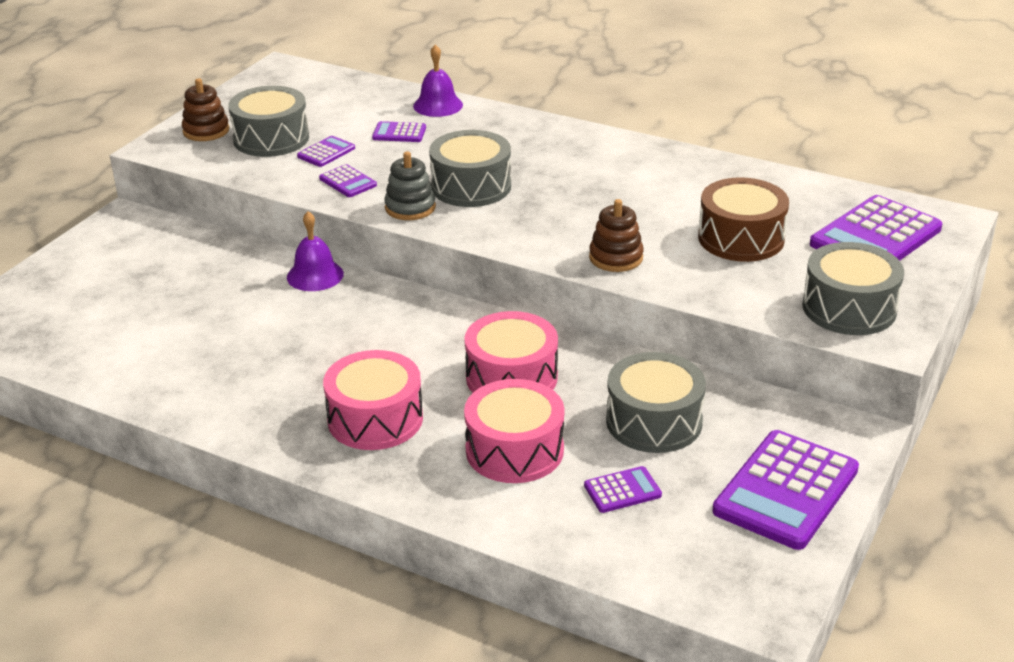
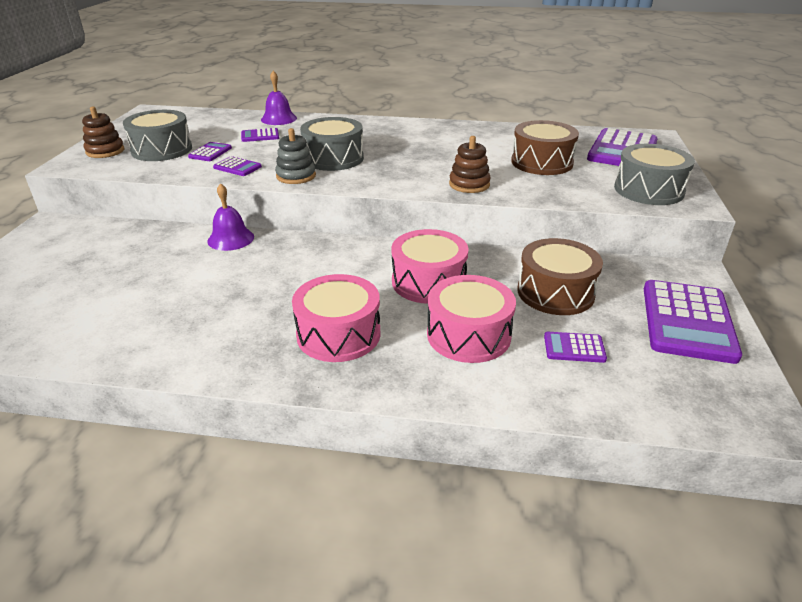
camera: 20 degrees left, 0 degrees up
purple calculator [584,466,662,513] -> purple calculator turned 135 degrees counterclockwise [544,332,607,363]
grey drum [606,352,706,453] -> brown drum [517,238,603,315]

